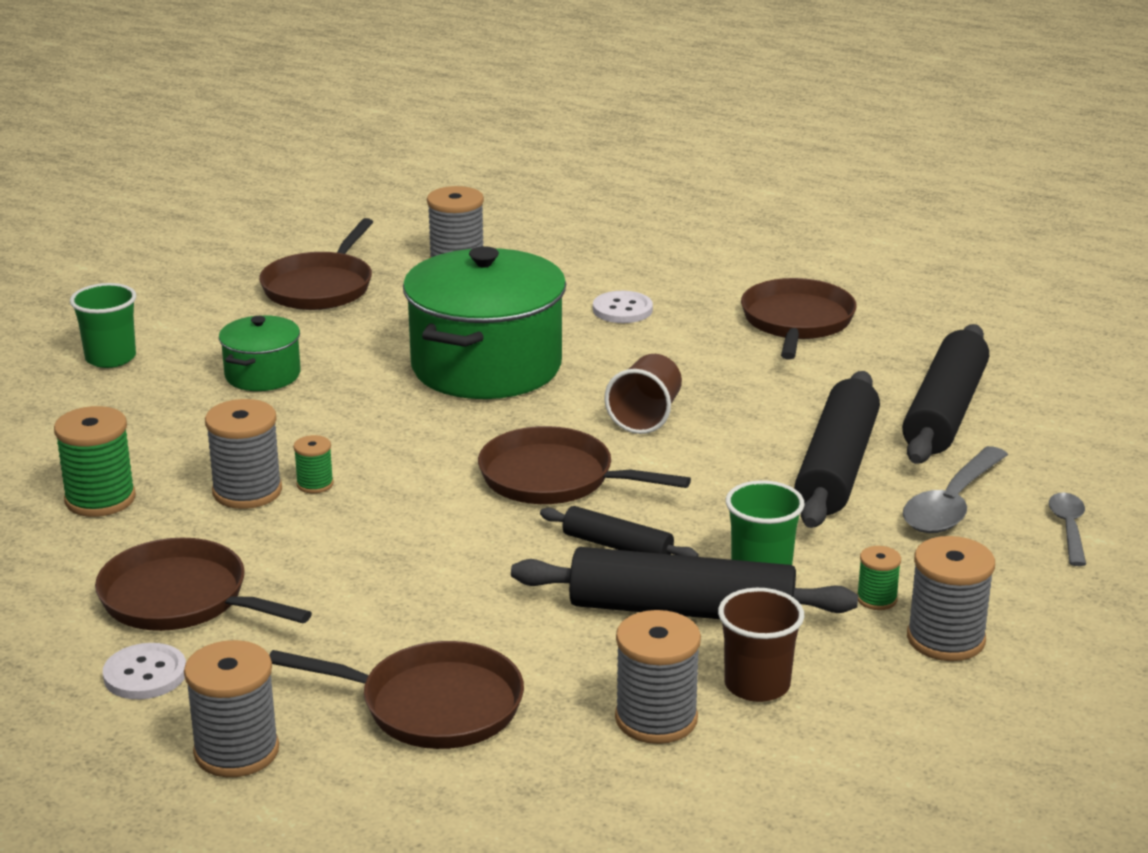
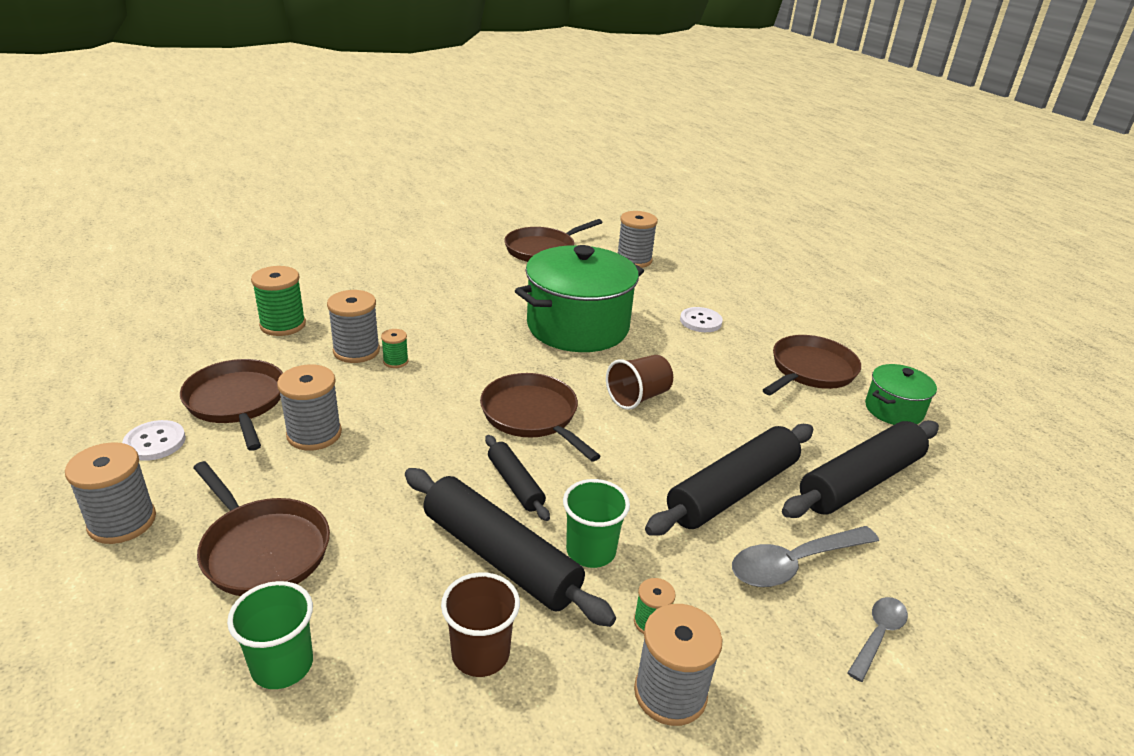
camera: 30 degrees right, 5 degrees up
green cup [70,283,136,368] -> green cup moved to [227,581,313,689]
green pot [219,315,301,391] -> green pot moved to [865,364,937,425]
grey spool [615,610,701,744] -> grey spool moved to [277,364,342,451]

